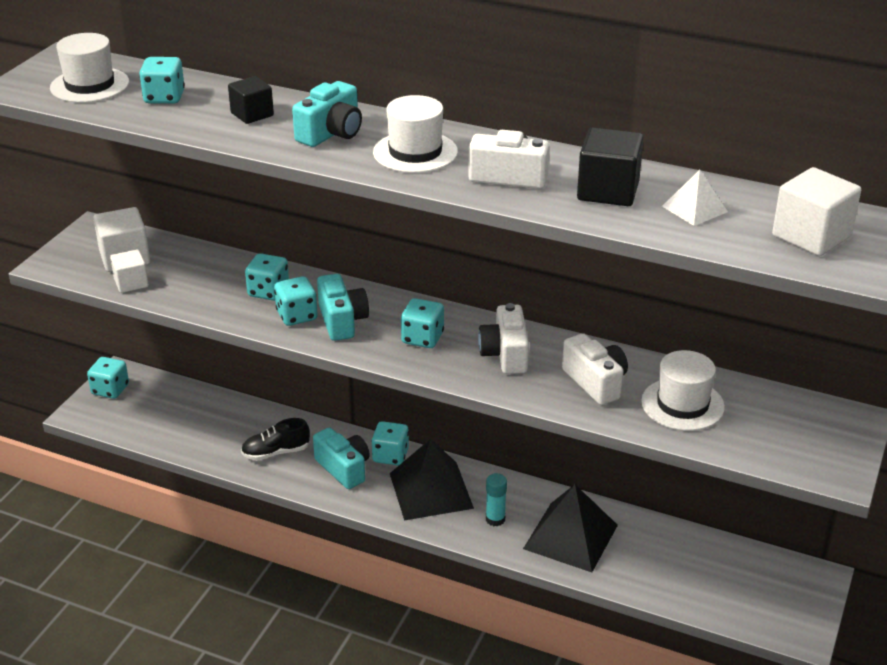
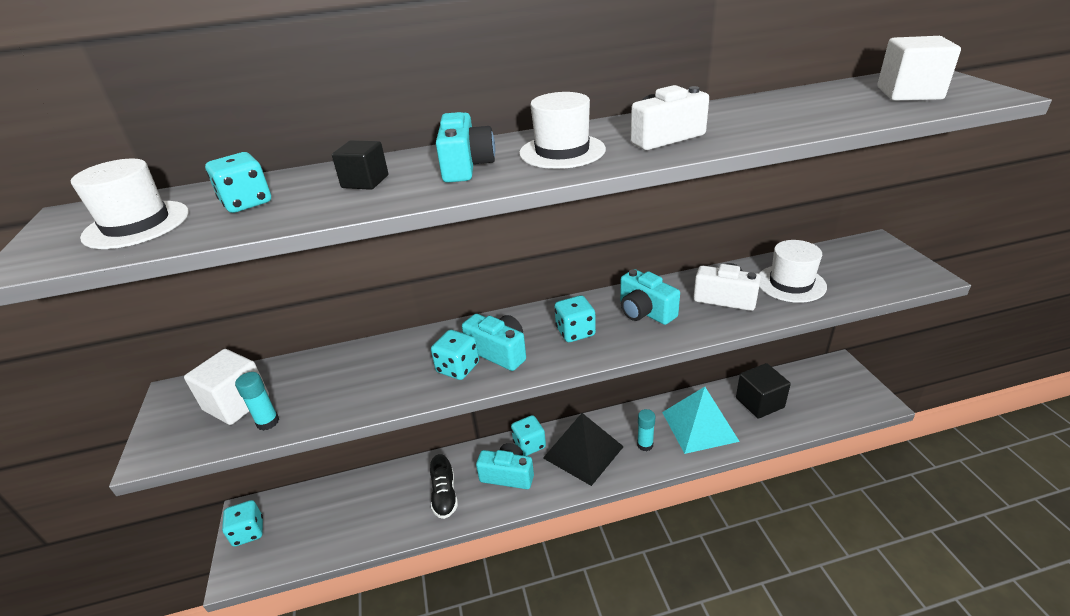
camera: 35 degrees left, 0 degrees up
white cube [110,249,149,293] -> turquoise glue stick [235,372,279,431]
black shoe [241,418,310,460] -> black shoe turned 45 degrees counterclockwise [430,454,458,519]
turquoise dice [245,253,289,301] -> none
white camera [478,303,529,374] -> turquoise camera [620,269,680,325]
black pyramid [523,484,618,572] -> turquoise pyramid [662,387,740,454]
black cube [577,127,644,206] -> black cube moved to [736,363,791,419]
white pyramid [662,170,728,226] -> none

